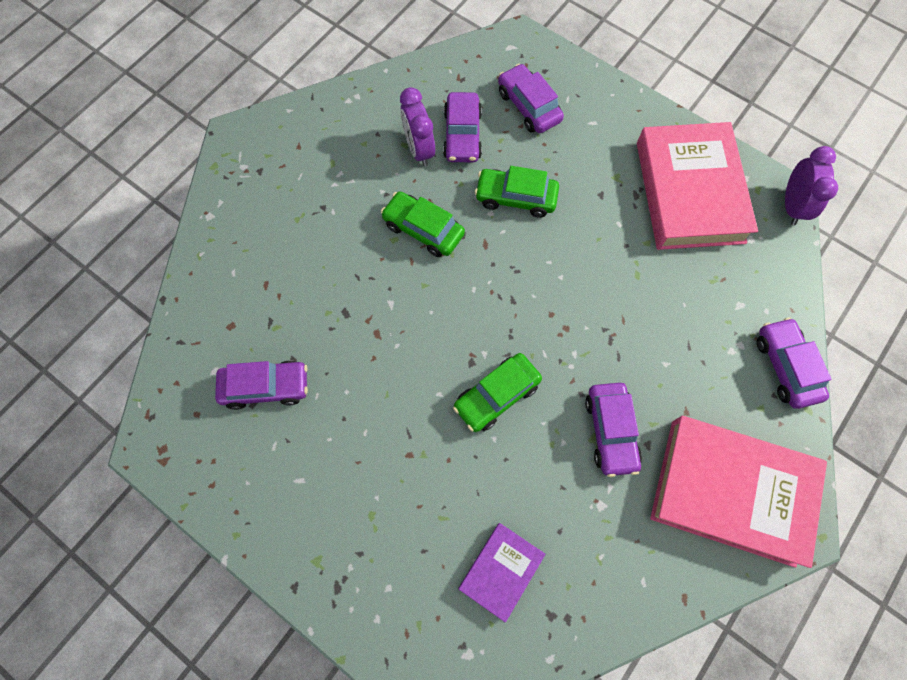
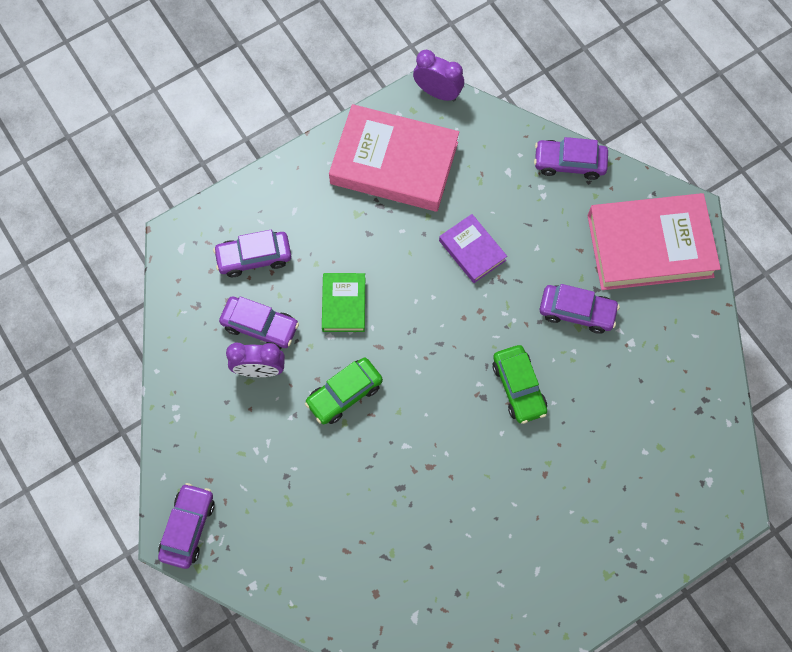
camera: 70 degrees left, 0 degrees up
purple car [215,360,308,410] -> purple car moved to [158,483,215,569]
purple book [459,523,546,623] -> purple book moved to [439,214,507,283]
green car [475,166,559,218] -> green book [322,273,365,332]
pink book [650,416,827,568] -> pink book turned 45 degrees clockwise [587,193,721,290]

